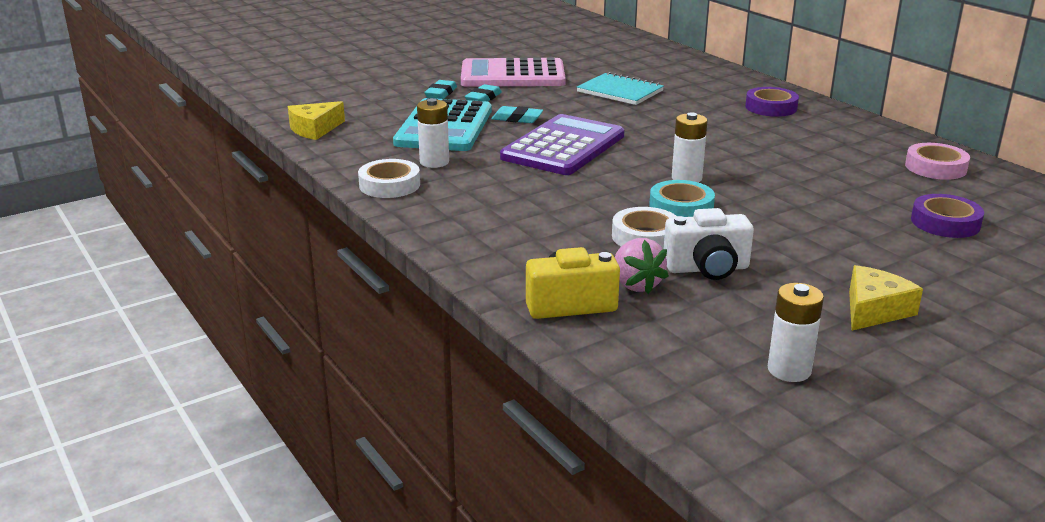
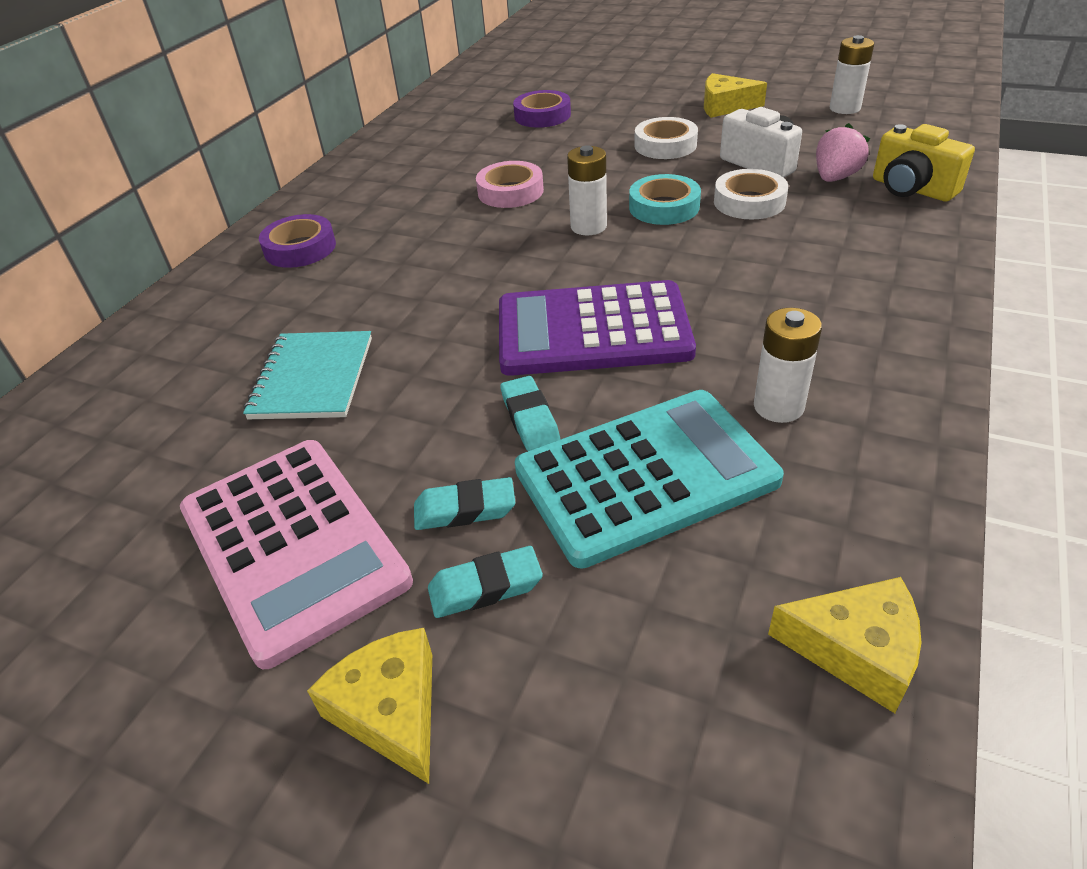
camera: 120 degrees left, 15 degrees up
white tape [358,159,420,198] -> white tape moved to [634,117,698,159]
pink tape [905,143,970,180] -> pink tape moved to [476,161,544,208]
none -> yellow cheese [307,628,432,784]

